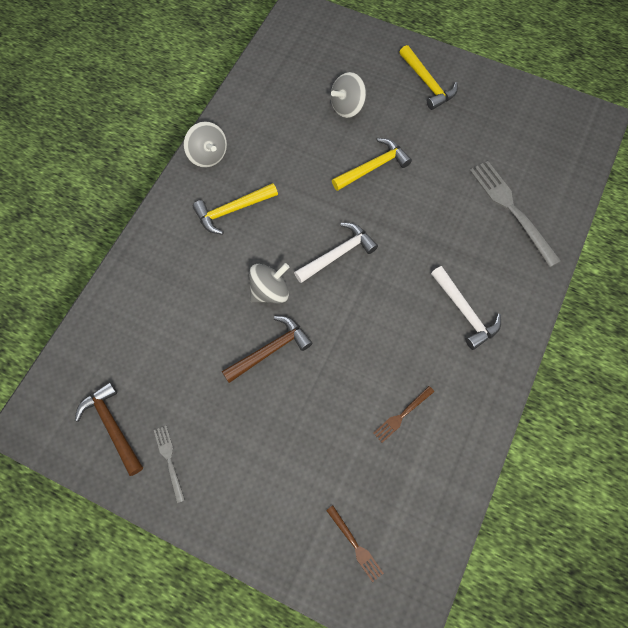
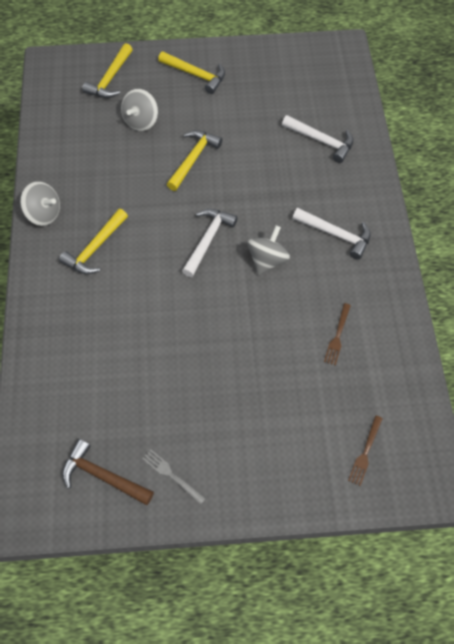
camera: 30 degrees left, 5 degrees down
brown hammer [222,316,312,383] -> none
grey spinning top [249,263,289,304] -> grey spinning top moved to [247,225,290,275]
brown fork [326,506,384,582] -> brown fork turned 90 degrees clockwise [348,415,383,486]
grey fork [470,161,561,267] -> white hammer [282,115,353,163]
none -> yellow hammer [82,43,133,98]

